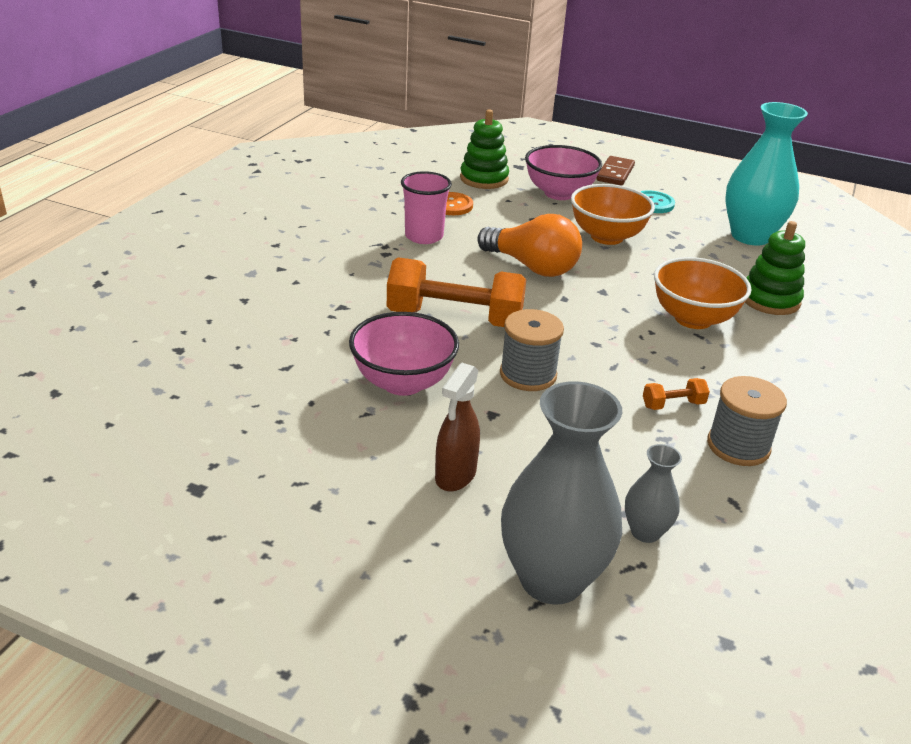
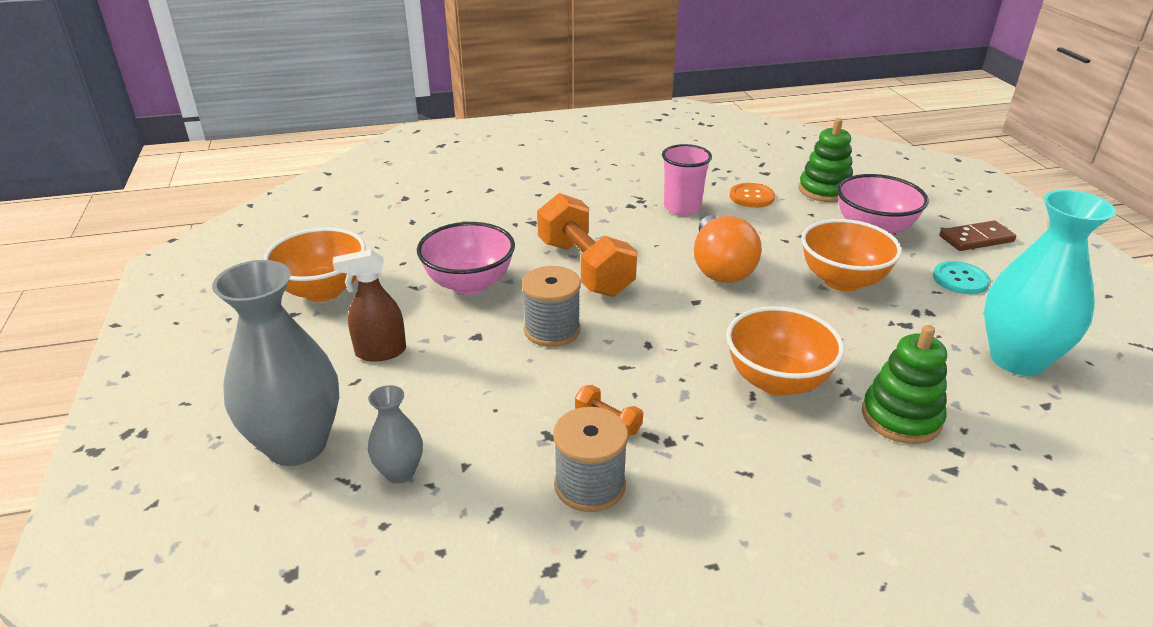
camera: 55 degrees right, 0 degrees up
none -> orange bowl [263,227,366,302]

